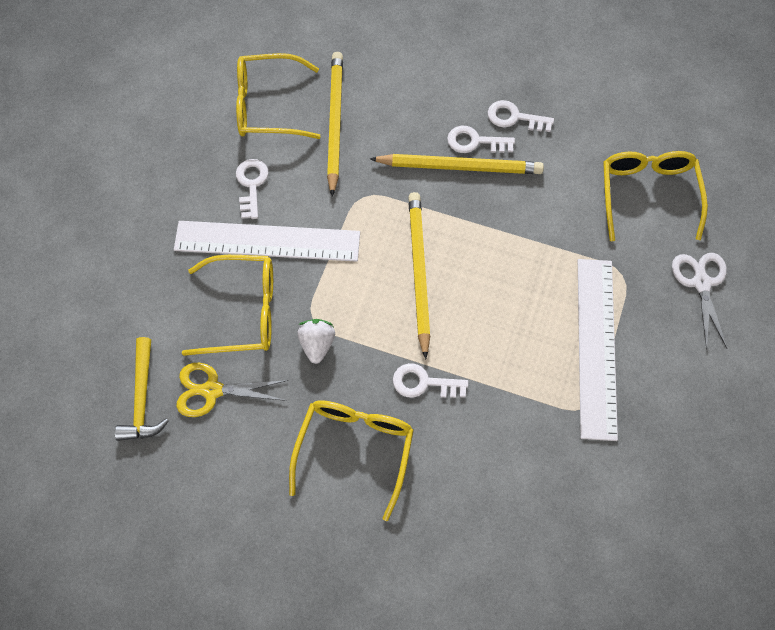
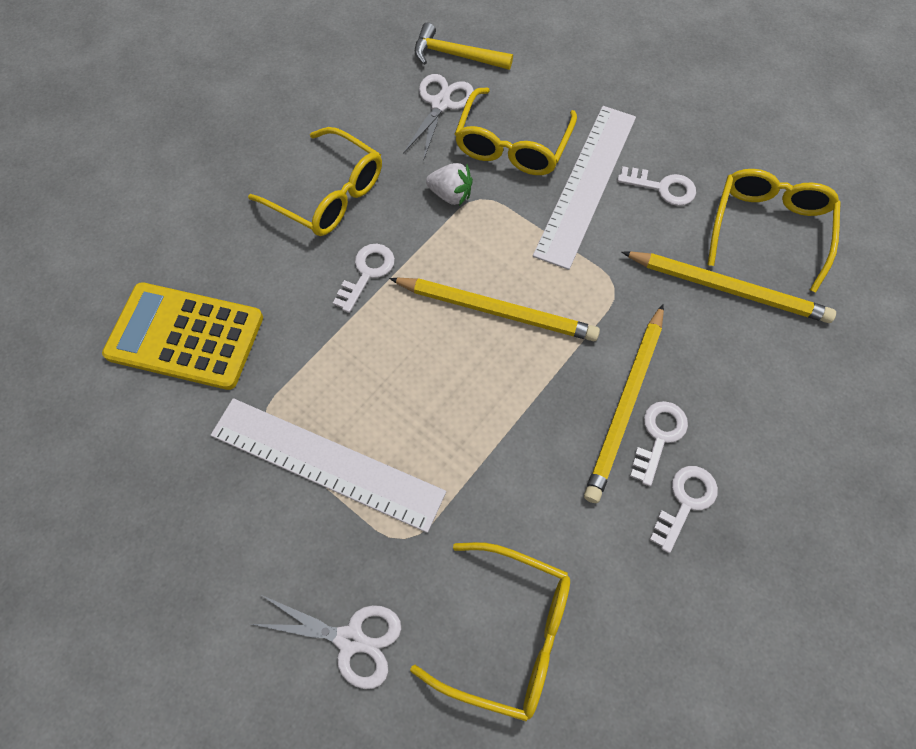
camera: 110 degrees right, 0 degrees up
yellow scissors [176,363,288,417] -> white scissors [403,74,474,161]
none -> yellow calculator [102,282,263,390]

